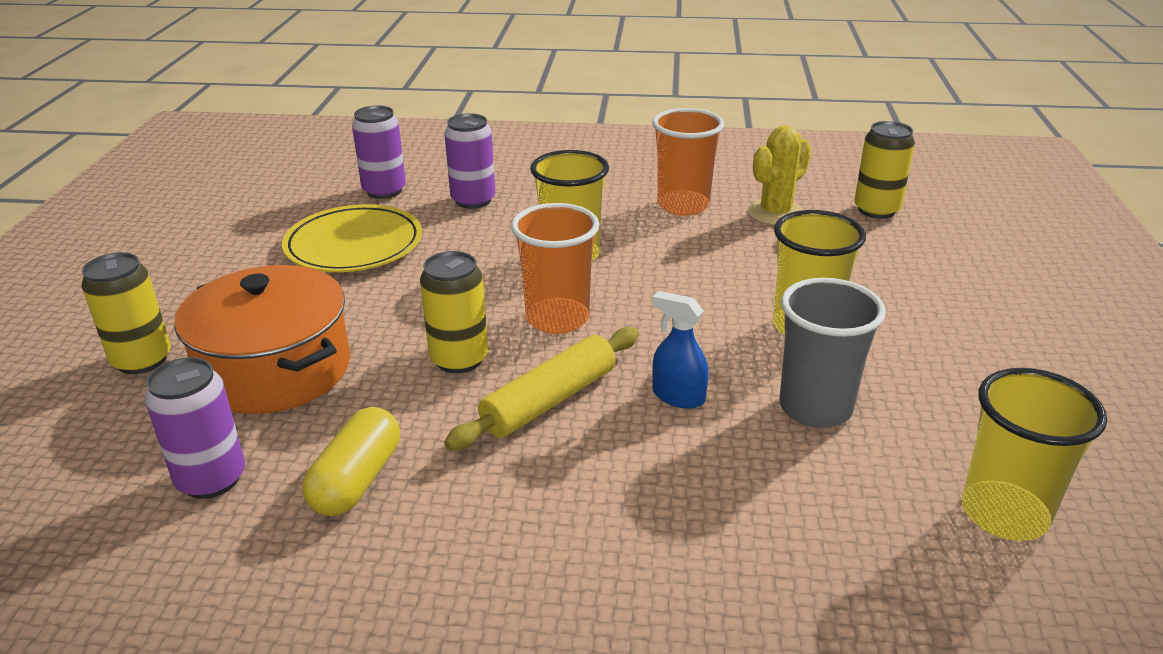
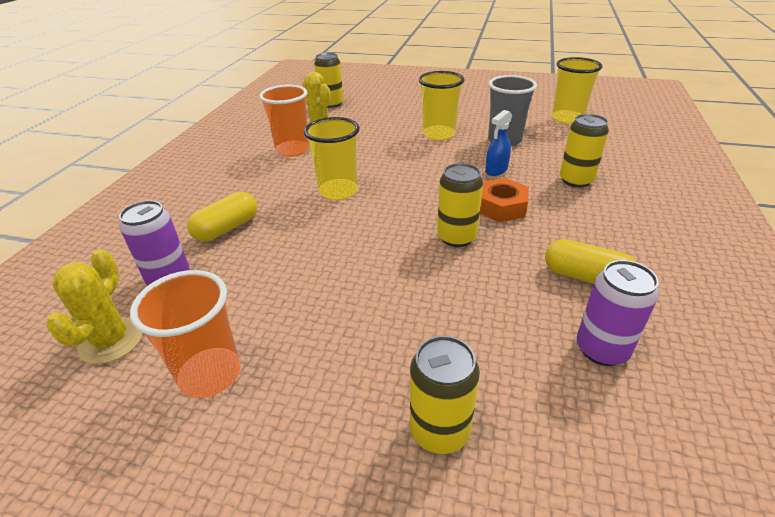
camera: 80 degrees left, 5 degrees up
orange pot [174,265,350,414] -> none
yellow plate [282,204,422,272] -> none
purple can [444,113,495,209] -> yellow capsule [187,192,257,242]
yellow rolling pin [444,327,639,451] -> orange nut [480,178,529,222]
orange cup [511,203,599,334] -> orange cup moved to [130,270,241,398]
none -> yellow cactus [46,249,143,364]
none -> yellow can [560,114,609,188]

